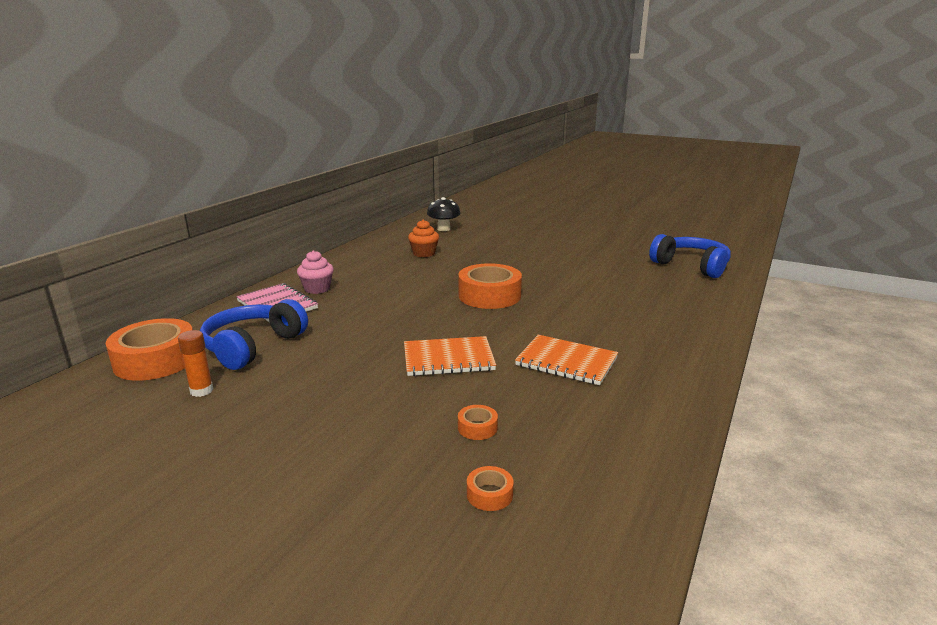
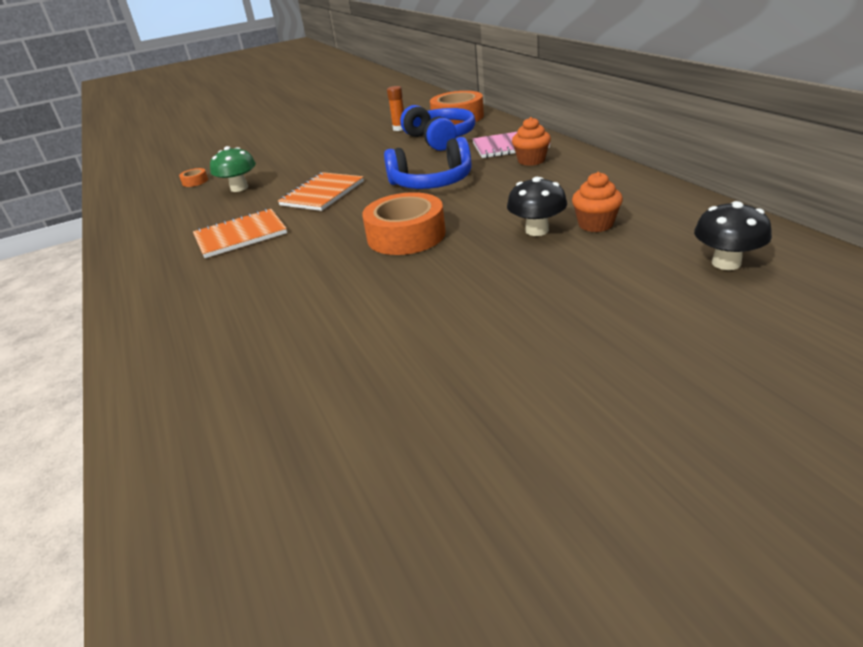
camera: 130 degrees right, 10 degrees up
pink cupcake [297,250,334,294] -> orange cupcake [512,117,551,166]
orange tape [458,405,498,440] -> green mushroom [210,146,256,192]
blue headphones [649,234,731,278] -> blue headphones moved to [384,137,472,189]
none -> black mushroom [507,177,567,236]

